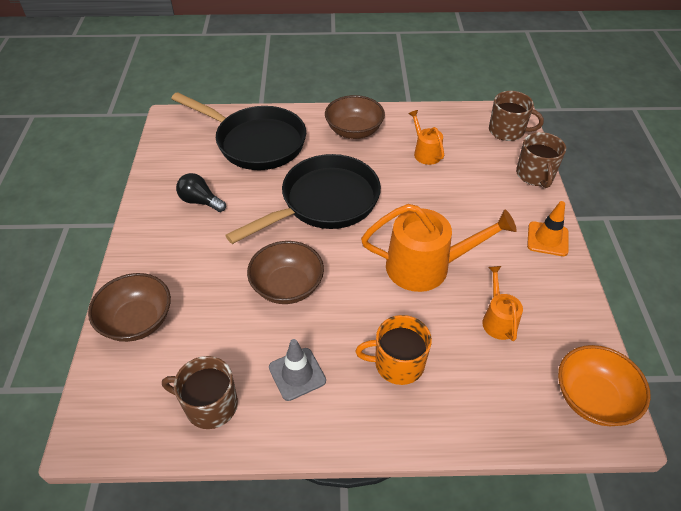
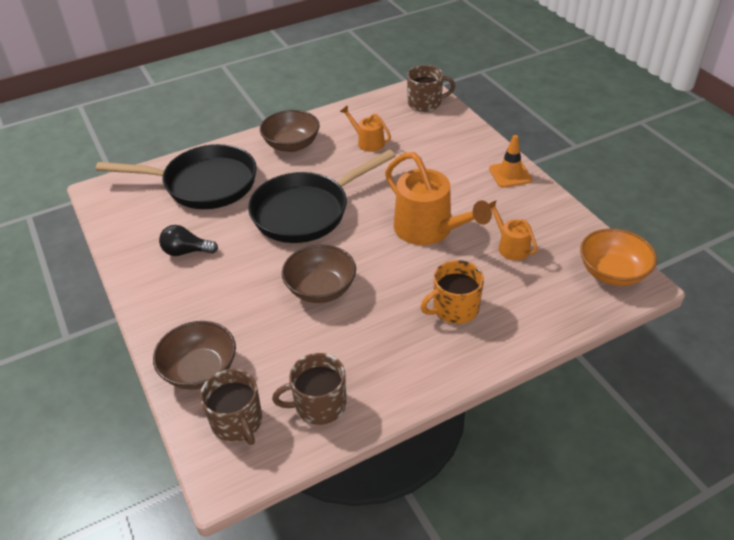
camera: 25 degrees left, 5 degrees down
black pan [225,154,381,244] -> black pan turned 150 degrees counterclockwise [248,150,396,243]
grey traffic cone [269,339,326,401] -> none
orange watering can [361,204,517,292] -> orange watering can turned 75 degrees clockwise [385,152,492,245]
brown mug [516,132,566,188] -> brown mug moved to [200,369,262,445]

